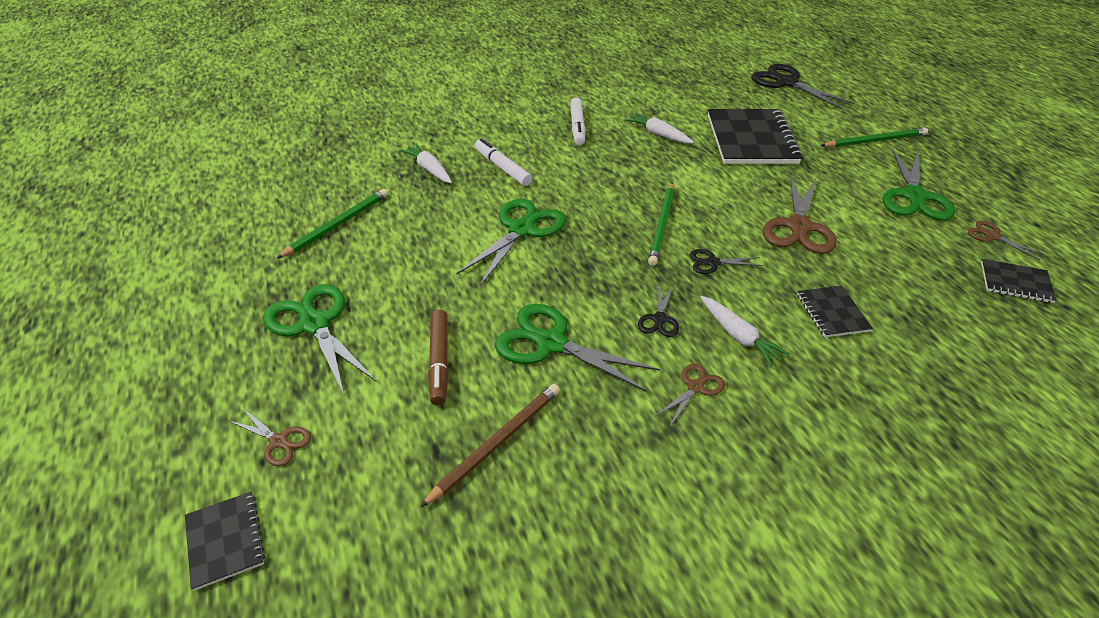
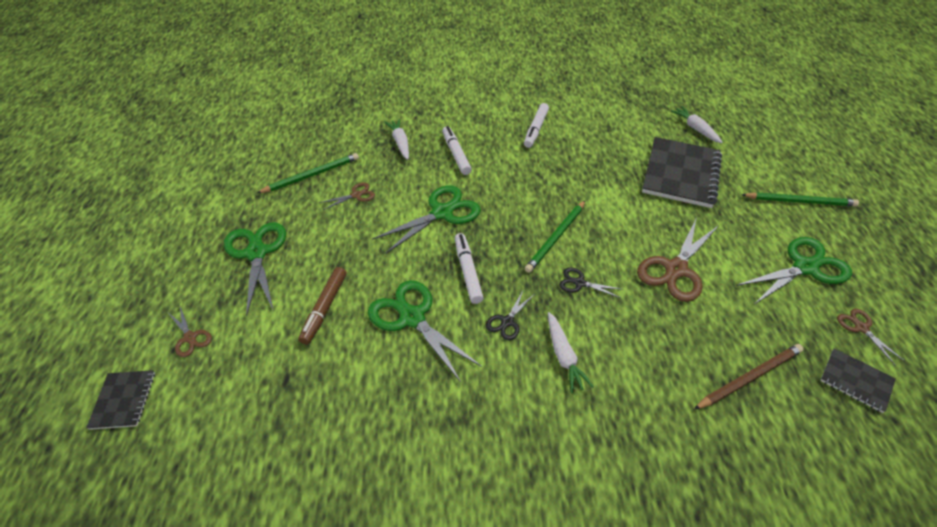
camera: 20 degrees right, 5 degrees up
brown pencil [420,384,560,508] -> brown pencil moved to [694,344,803,409]
white carrot [625,112,694,143] -> white carrot moved to [671,107,723,143]
brown scissors [656,364,725,426] -> brown scissors moved to [319,183,375,210]
black scissors [751,64,854,109] -> none
black notebook [797,286,873,337] -> none
green scissors [882,149,955,221] -> green scissors turned 150 degrees counterclockwise [736,237,852,304]
none -> white marker [455,233,483,304]

